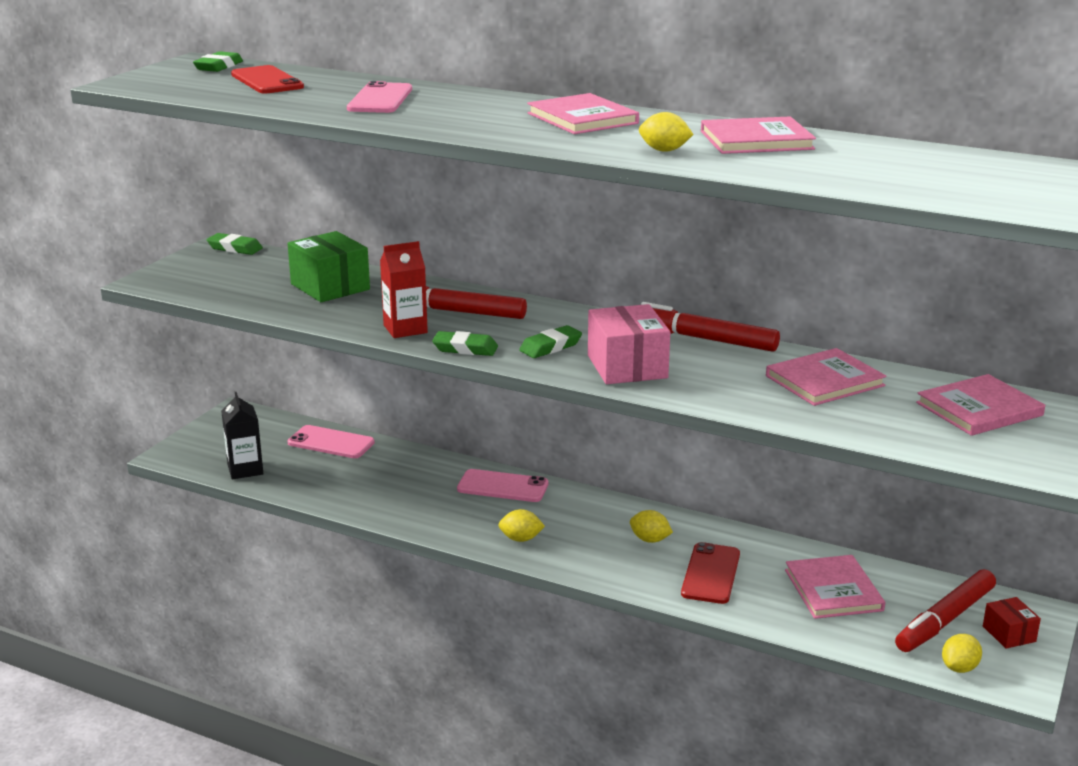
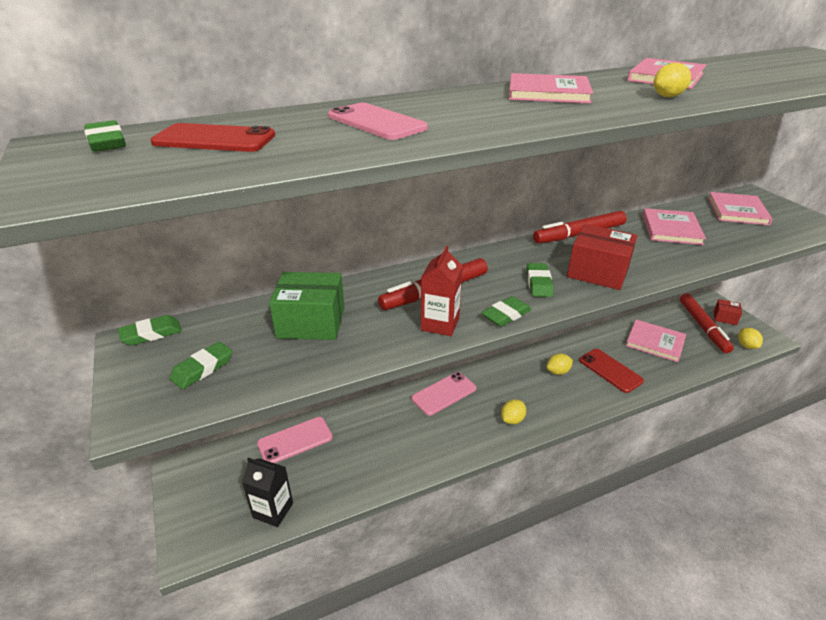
camera: 50 degrees left, 10 degrees up
pink box [588,304,670,384] -> red box [567,224,637,290]
none -> green eraser [169,342,232,389]

